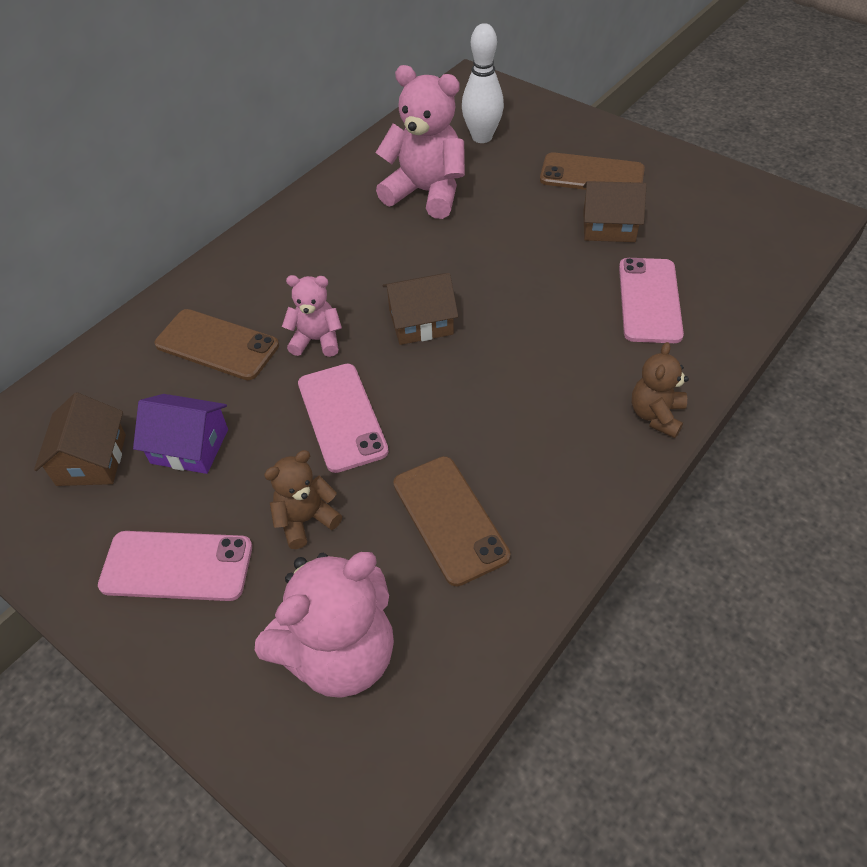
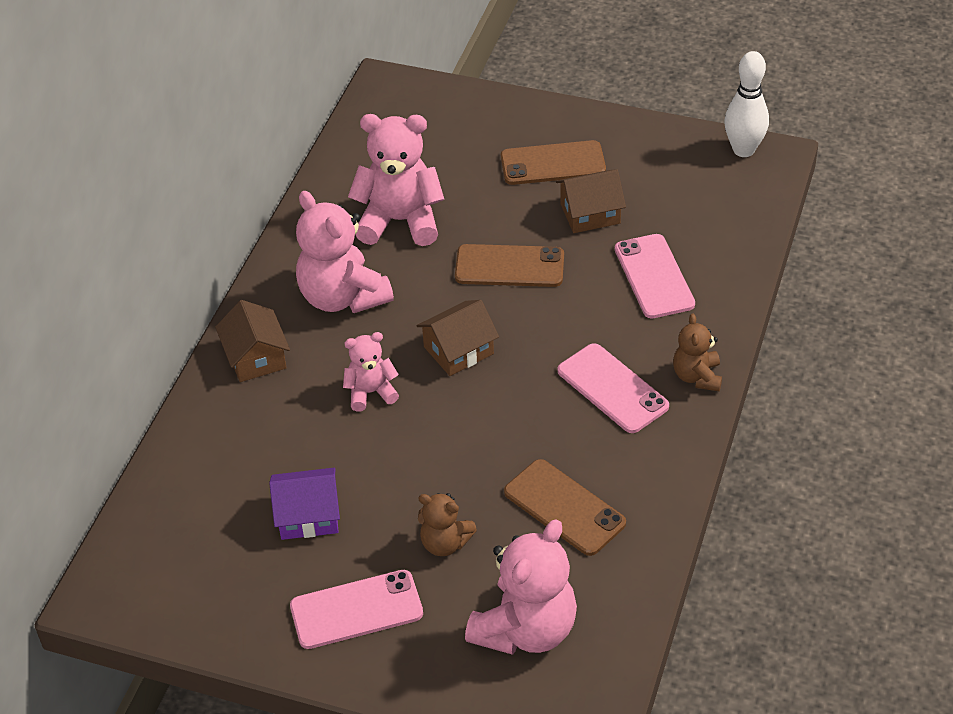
camera: 20 degrees left, 5 degrees down
brown house [34,393,126,486] -> brown house moved to [215,300,290,382]
brown phone [154,309,279,380] -> brown phone moved to [455,244,564,287]
brown teddy bear [264,450,342,549] -> brown teddy bear turned 105 degrees counterclockwise [418,493,477,556]
pink phone [298,364,389,473] -> pink phone moved to [557,343,669,433]
white bowling pin [462,23,504,143] -> white bowling pin moved to [724,51,769,157]
none -> pink teddy bear [296,191,394,313]

